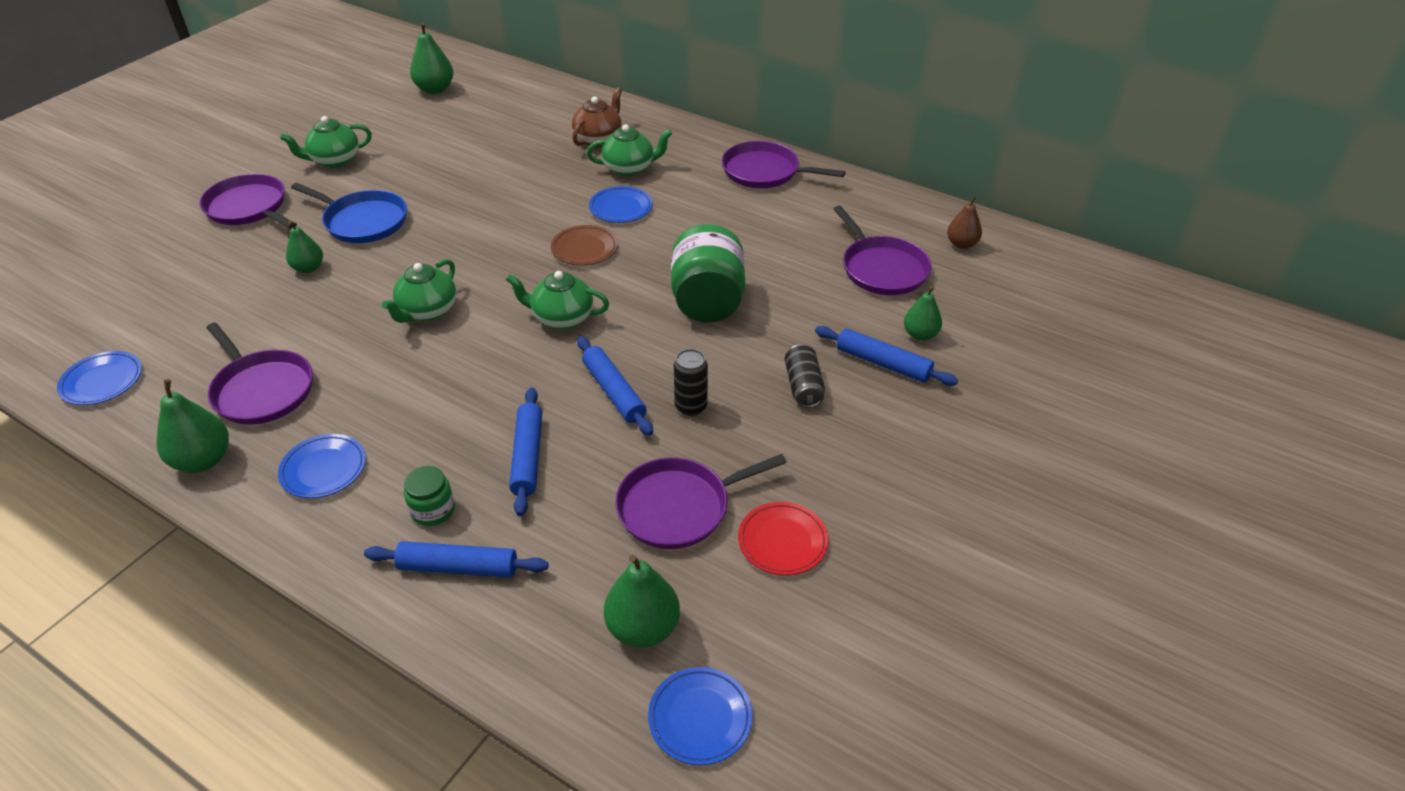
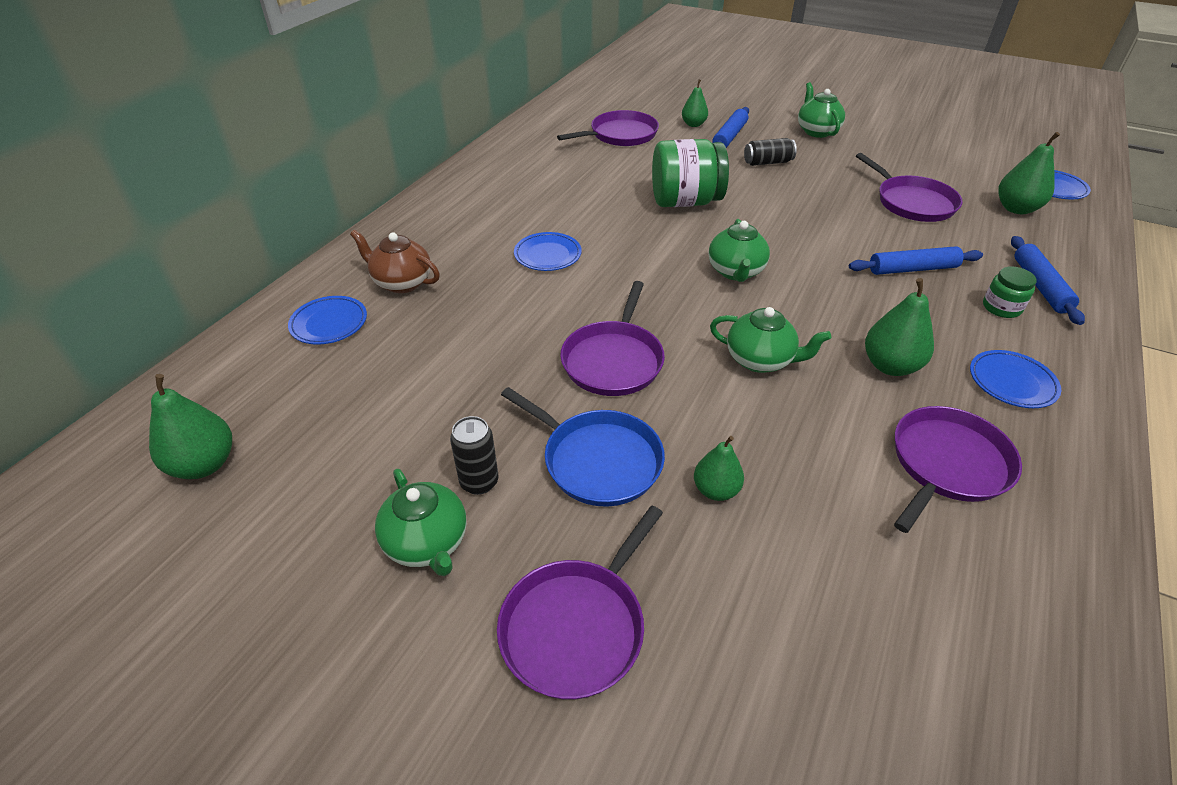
camera: 95 degrees left, 0 degrees up
blue plate [57,351,142,405] -> blue plate moved to [288,296,367,344]
green pear [156,379,229,473] -> green pear moved to [865,278,934,376]
blue pan [291,183,407,243] -> blue pan turned 105 degrees clockwise [501,387,665,507]
brown plate [551,225,618,266] -> none
blue rolling pin [577,336,653,436] -> none
green teapot [586,124,672,177] -> green teapot moved to [798,82,845,138]
black can [674,349,708,416] -> black can moved to [450,416,499,495]
purple pan [722,141,845,188] -> purple pan moved to [560,281,665,396]
red plate [738,502,829,575] -> none
brown pear [947,196,982,249] -> none

